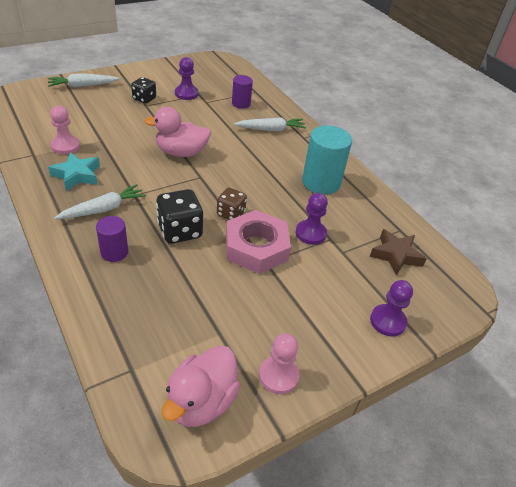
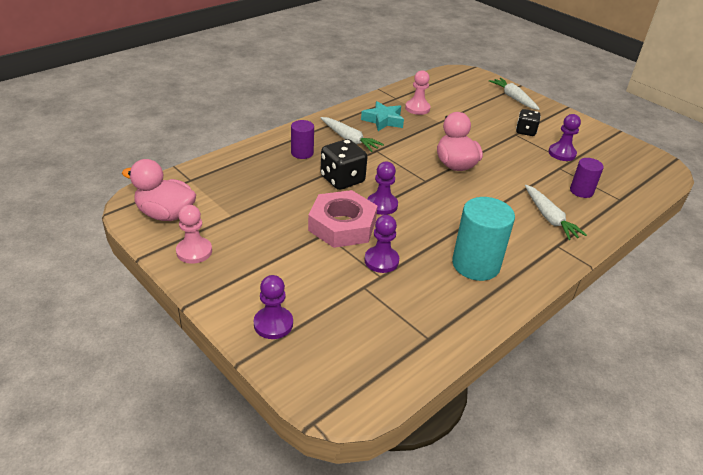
camera: 80 degrees right, 5 degrees down
brown dice [217,188,247,220] -> purple pawn [367,162,398,215]
brown star [370,229,427,276] -> none

